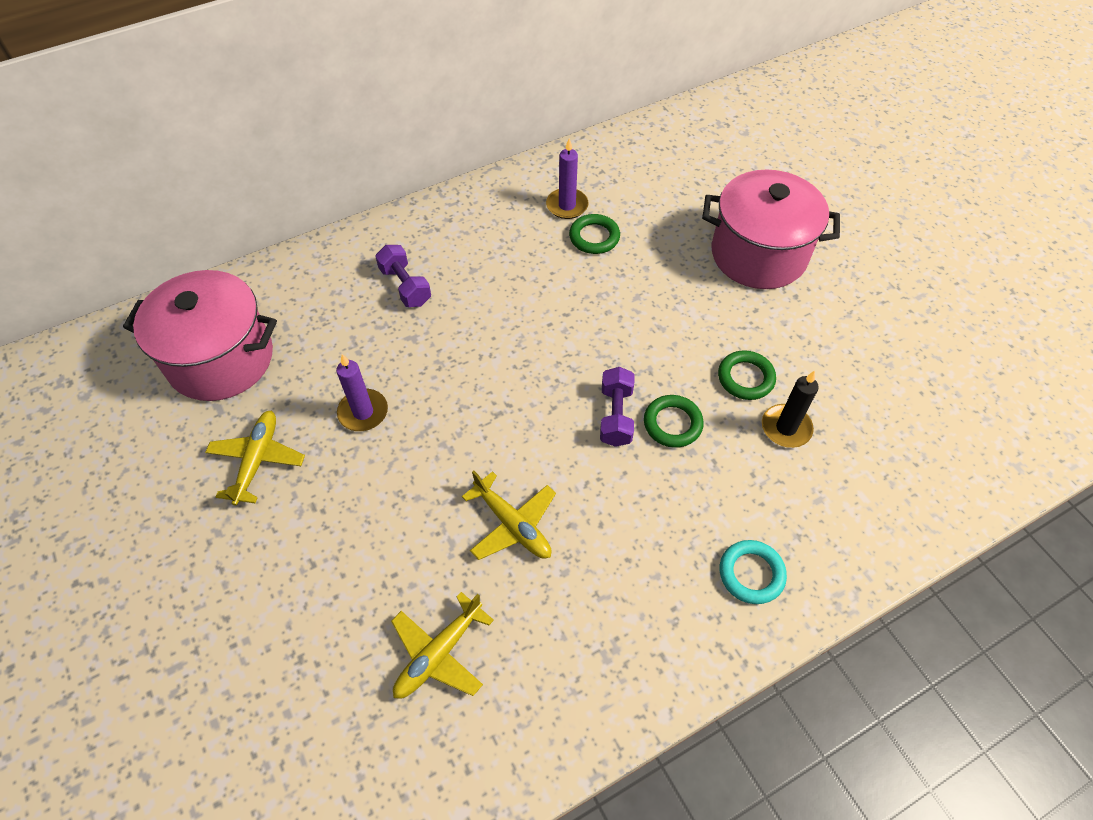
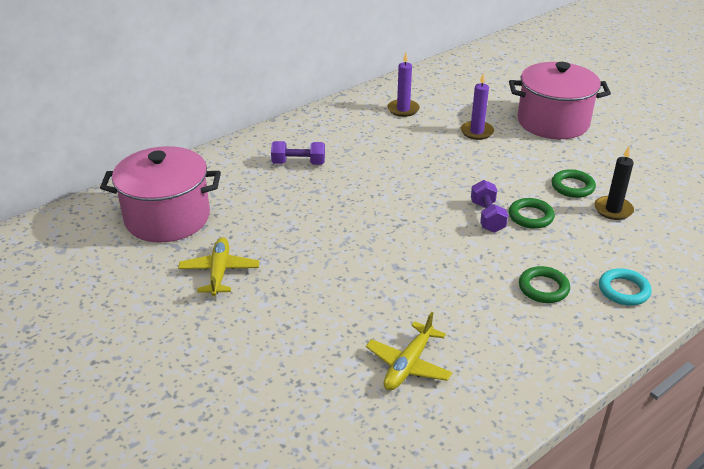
camera: 10 degrees left, 20 degrees down
purple candle [336,354,388,431] -> purple candle moved to [461,72,494,140]
purple dumbbell [375,245,431,307] -> purple dumbbell turned 45 degrees counterclockwise [271,141,325,165]
yellow plane [462,471,556,560] -> none
green ring [569,214,620,254] -> green ring moved to [519,266,570,303]

